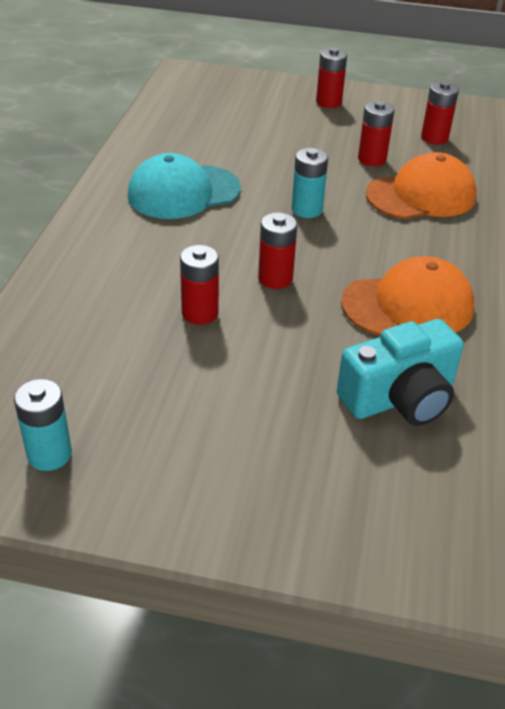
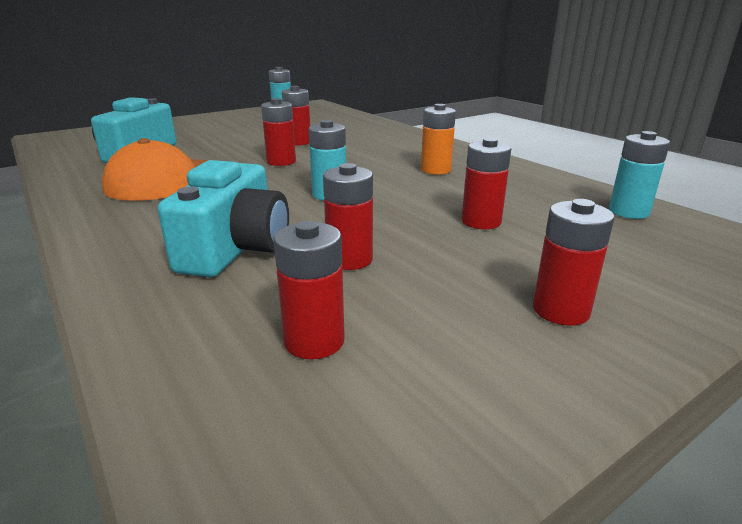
camera: 135 degrees right, 15 degrees down
turquoise cap [127,153,241,219] -> orange battery [421,104,456,175]
orange cap [366,152,477,219] -> turquoise camera [158,160,289,277]
none -> red battery [462,138,511,229]
none -> turquoise battery [609,131,670,219]

